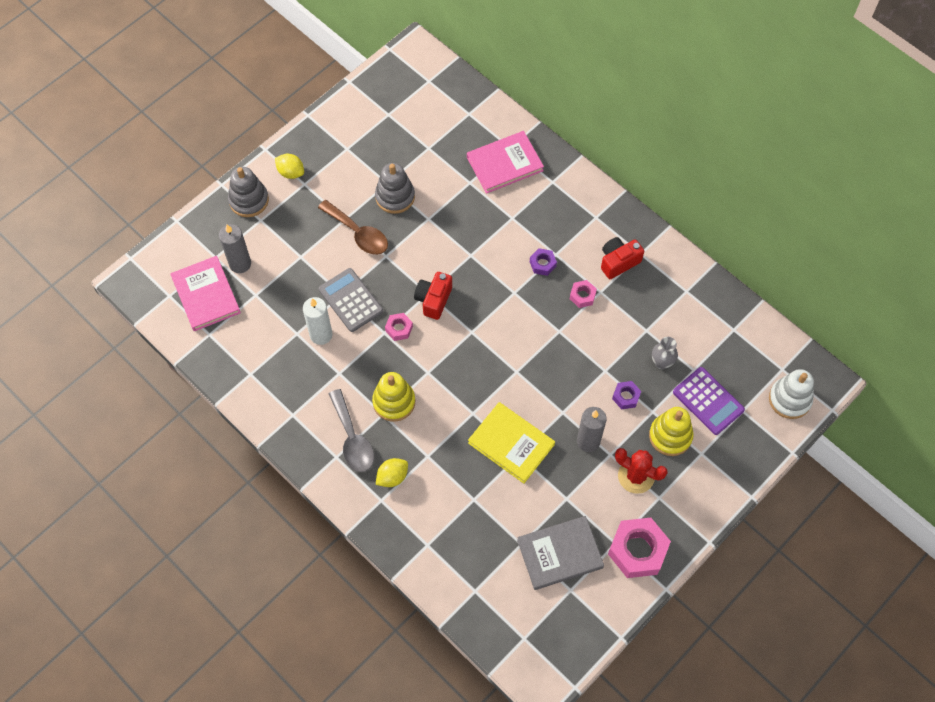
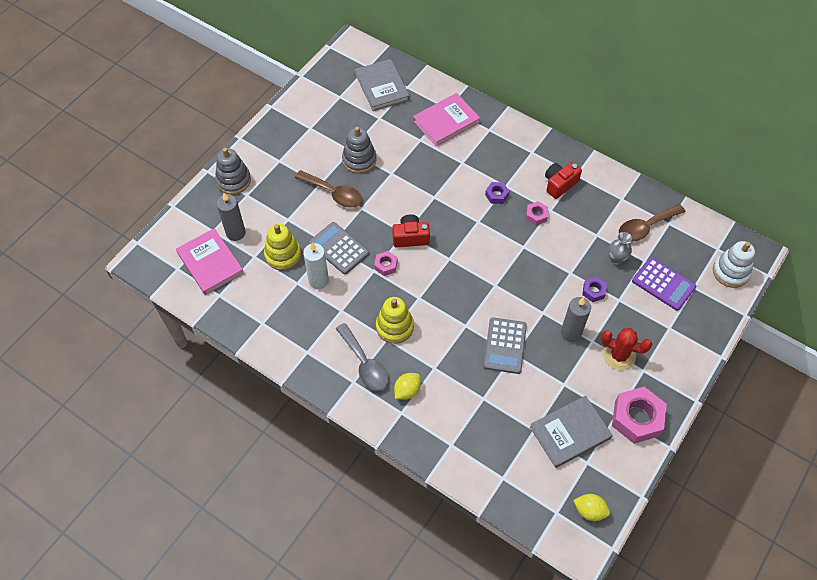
camera: 10 degrees left, 5 degrees down
yellow lemon [275,154,304,179] -> yellow lemon moved to [573,494,610,521]
red camera [414,272,452,320] -> red camera turned 75 degrees clockwise [392,215,430,247]
yellow book [468,402,555,484] -> grey calculator [483,317,527,374]
yellow stacking toy [649,407,694,456] -> yellow stacking toy moved to [264,224,301,270]
none -> grey book [355,59,410,111]
none -> brown spoon [619,204,685,242]

